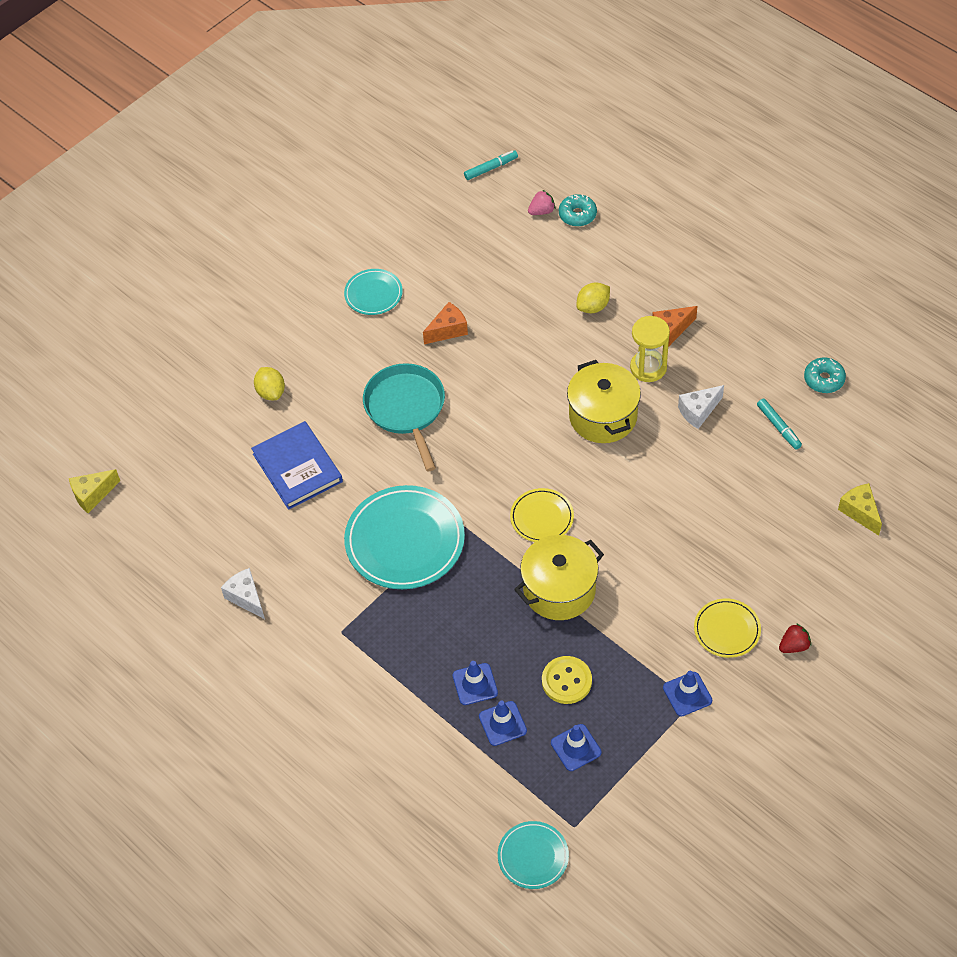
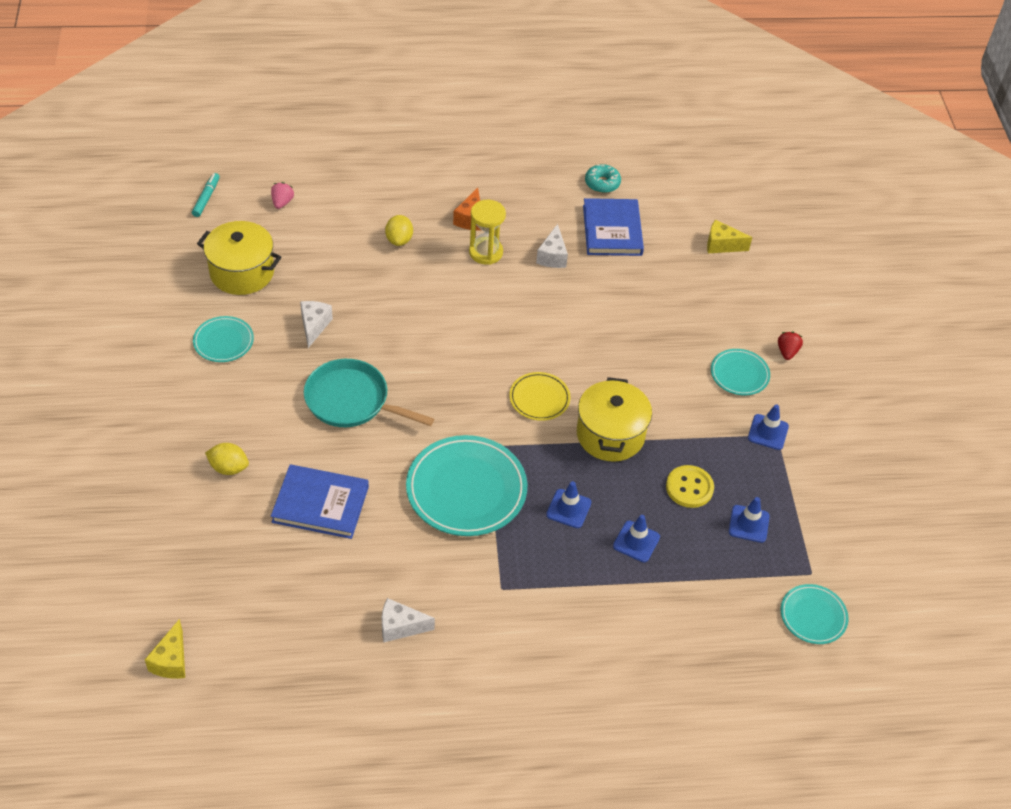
camera: 55 degrees left, 5 degrees down
orange cheese [423,302,468,344] -> white cheese [300,301,333,348]
blue traffic cone [479,700,527,746] -> blue traffic cone moved to [546,481,591,528]
turquoise donut [559,194,597,226] -> none
yellow pot [567,360,641,443] -> yellow pot moved to [197,221,281,295]
yellow plate [694,599,761,658] -> turquoise plate [711,349,770,395]
turquoise marker [757,399,802,450] -> blue book [583,198,644,256]

